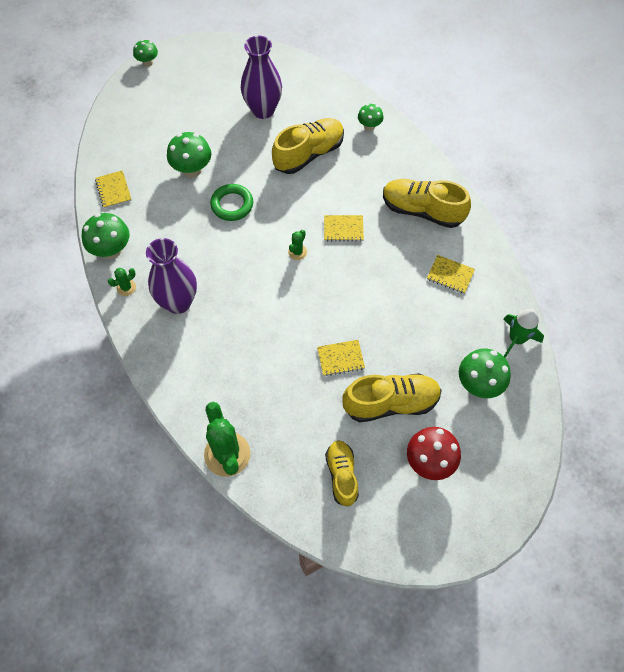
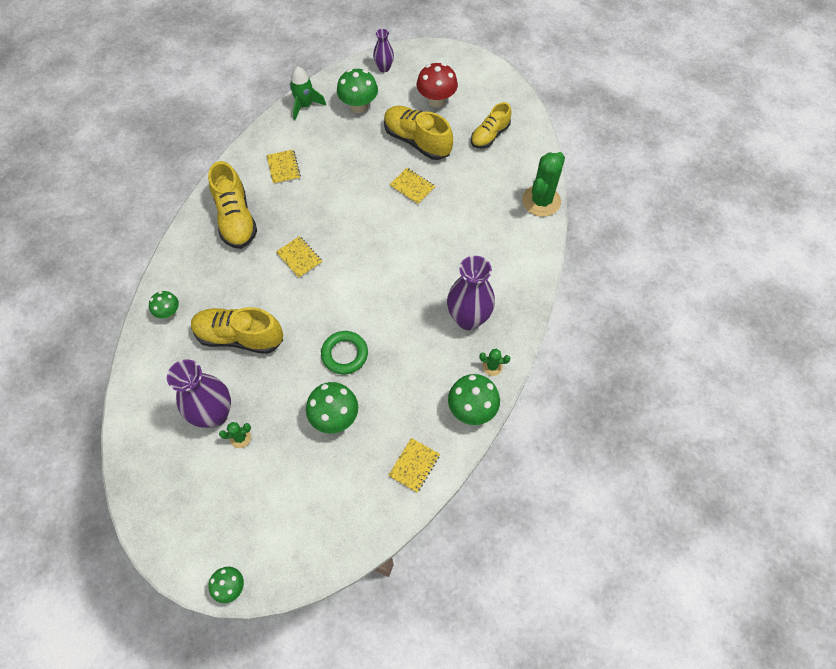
camera: 130 degrees left, 0 degrees up
green cactus [288,230,307,260] -> green cactus moved to [219,422,251,448]
none -> purple vase [373,29,394,72]

